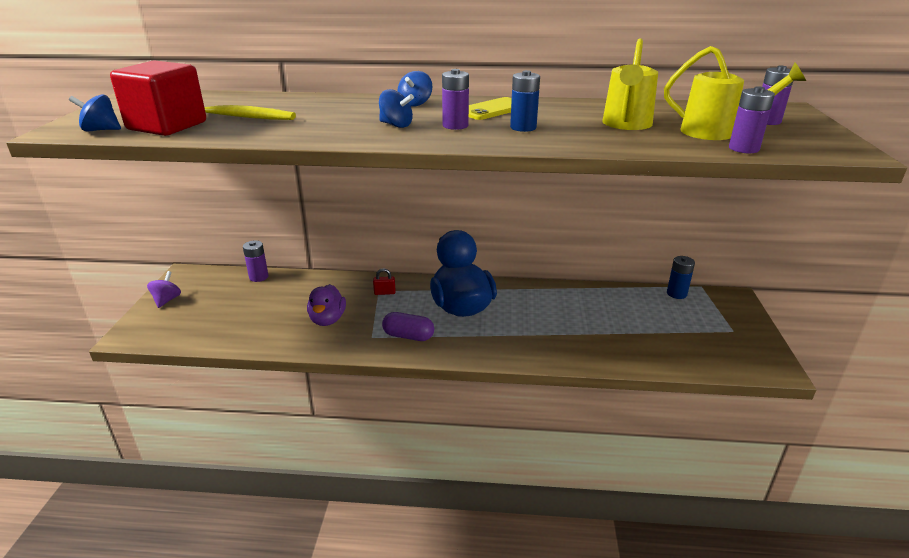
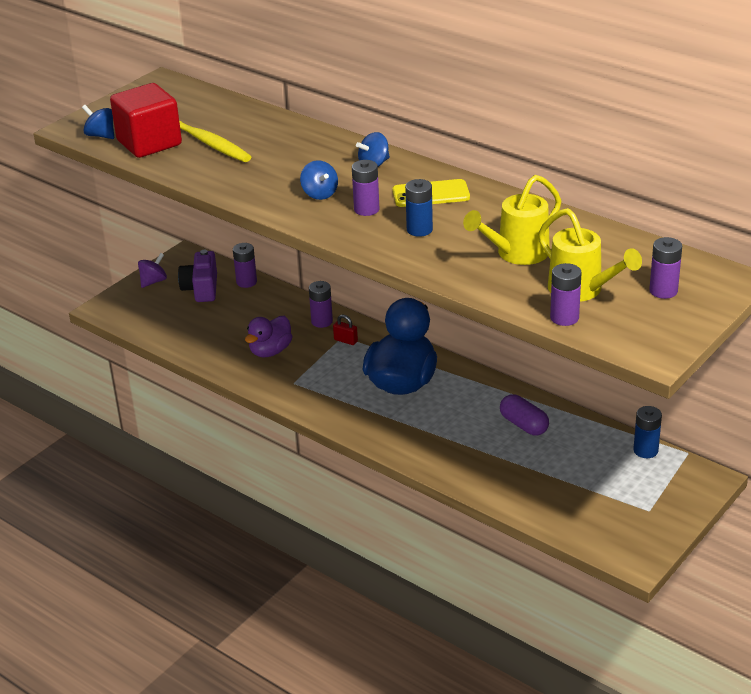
camera: 35 degrees right, 5 degrees up
purple capsule [382,312,434,341] -> purple capsule moved to [500,394,549,435]
none -> purple camera [178,250,217,302]
none -> purple battery [309,281,333,328]

